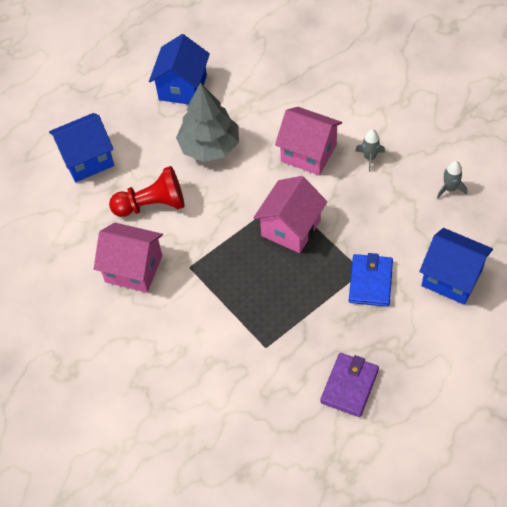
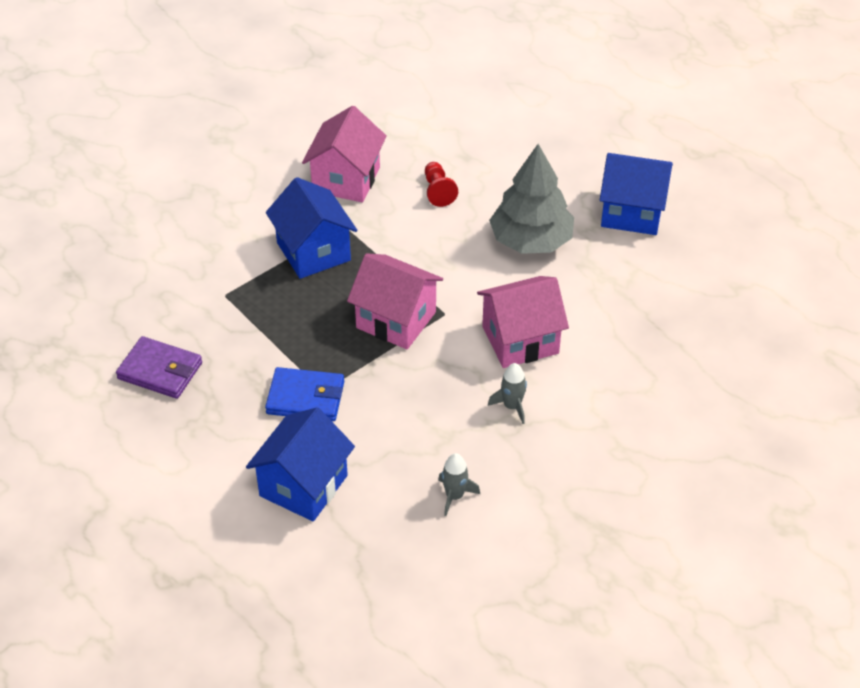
camera: 85 degrees right, 10 degrees down
blue house [49,113,114,182] -> blue house moved to [266,177,357,279]
red pawn [109,166,185,217] -> red pawn [425,162,458,207], size x0.58
pink house [275,107,342,175] -> pink house turned 45 degrees clockwise [477,276,569,368]

